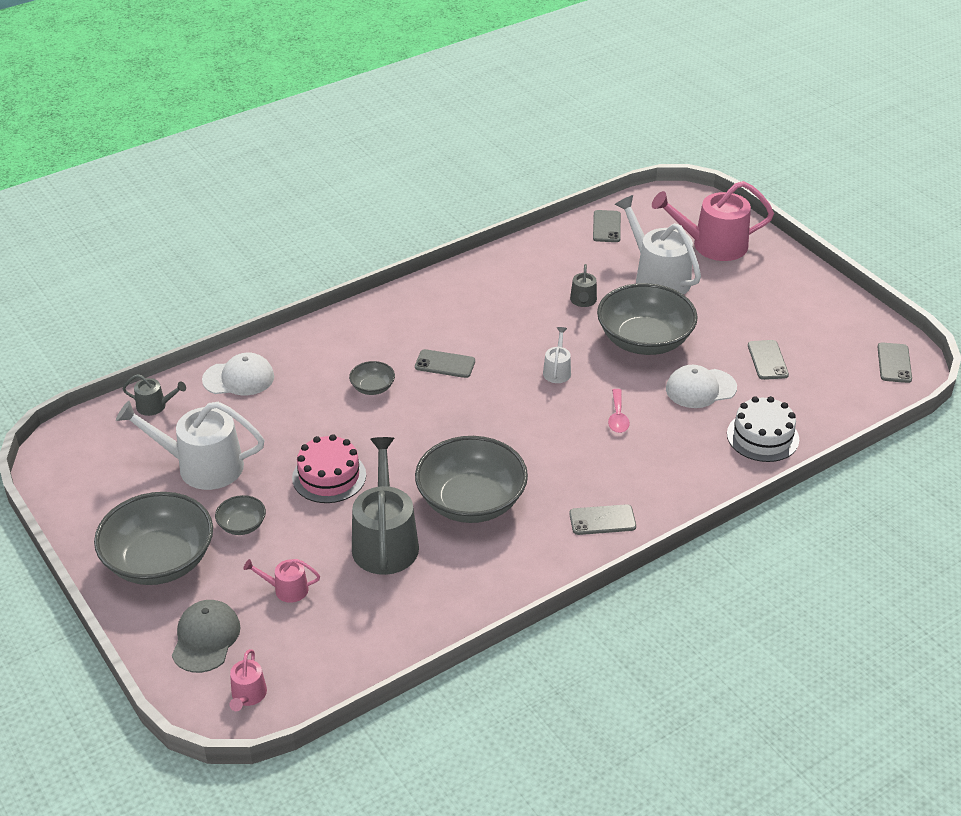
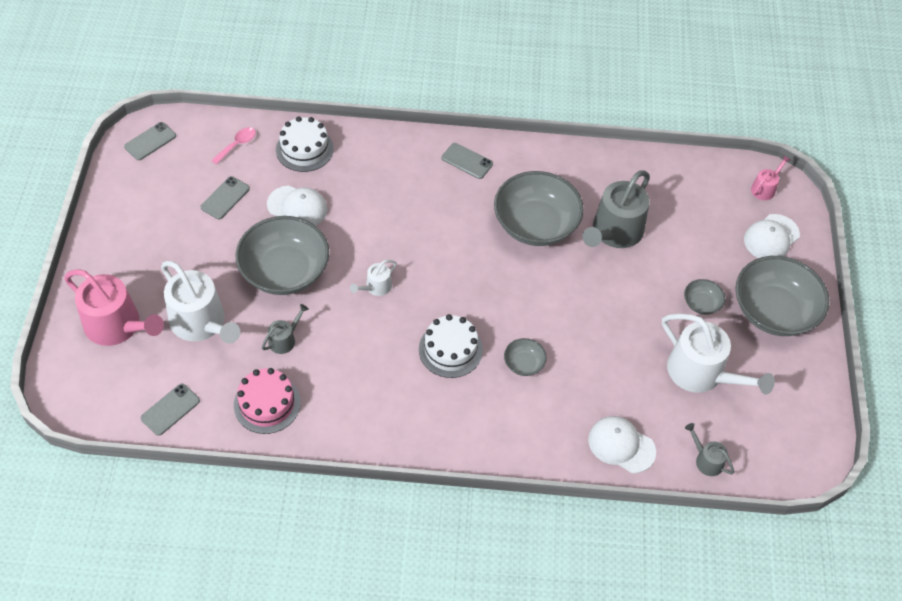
camera: 145 degrees left, 15 degrees up
grey cap [172,600,241,673] -> white cap [744,214,800,258]
pink watering can [243,559,320,603] -> none
pink cake [292,434,366,503] -> pink cake moved to [234,368,301,434]
grey phone [415,349,475,378] -> white cake [419,314,483,378]
pink spoon [608,389,630,433] -> pink spoon moved to [211,127,256,165]
white watering can [615,195,701,295] -> white watering can turned 45 degrees counterclockwise [161,261,240,343]

